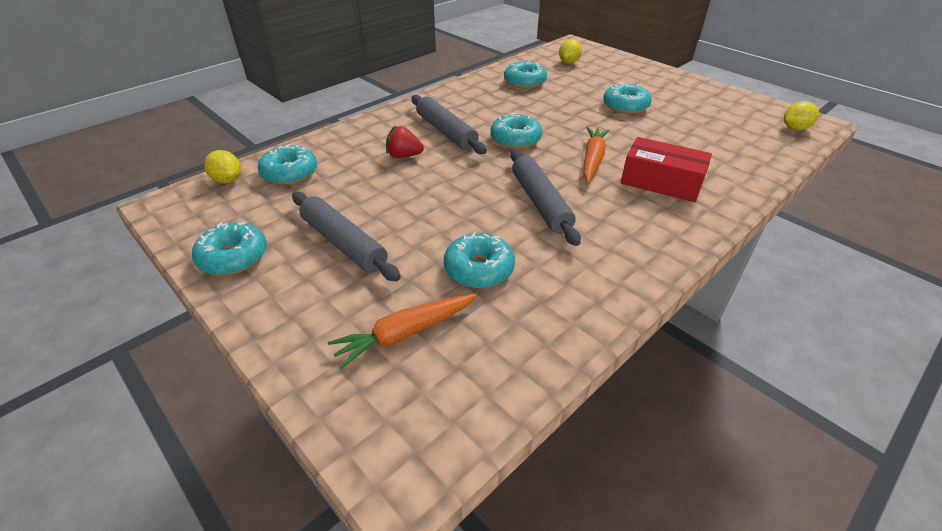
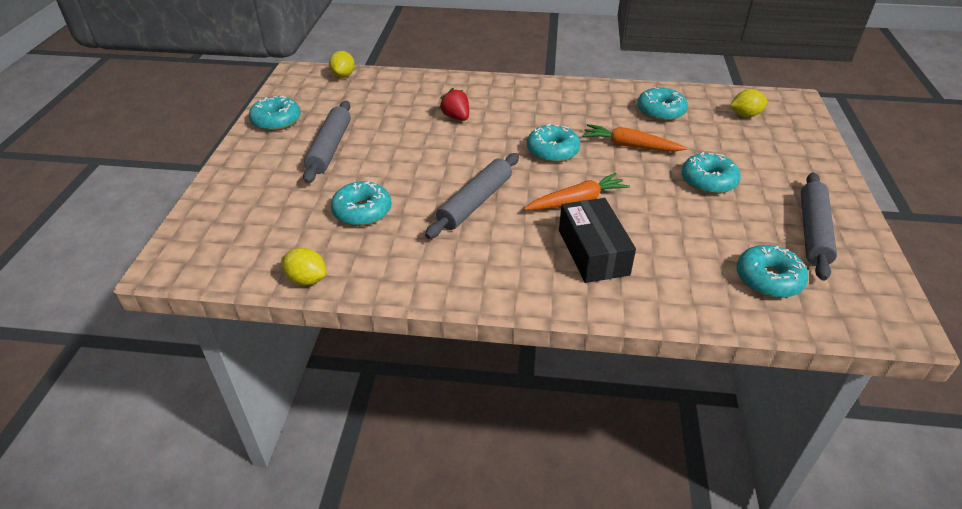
camera: 50 degrees right, 0 degrees up
turquoise donut [258,144,317,185] -> turquoise donut moved to [737,245,808,298]
orange carrot [328,294,477,369] -> orange carrot moved to [582,124,687,152]
grey rolling pin [411,95,487,154] -> grey rolling pin moved to [801,173,837,281]
red box [621,137,712,202] -> black box [559,198,636,283]
yellow lemon [784,101,819,130] -> yellow lemon moved to [281,248,326,285]

